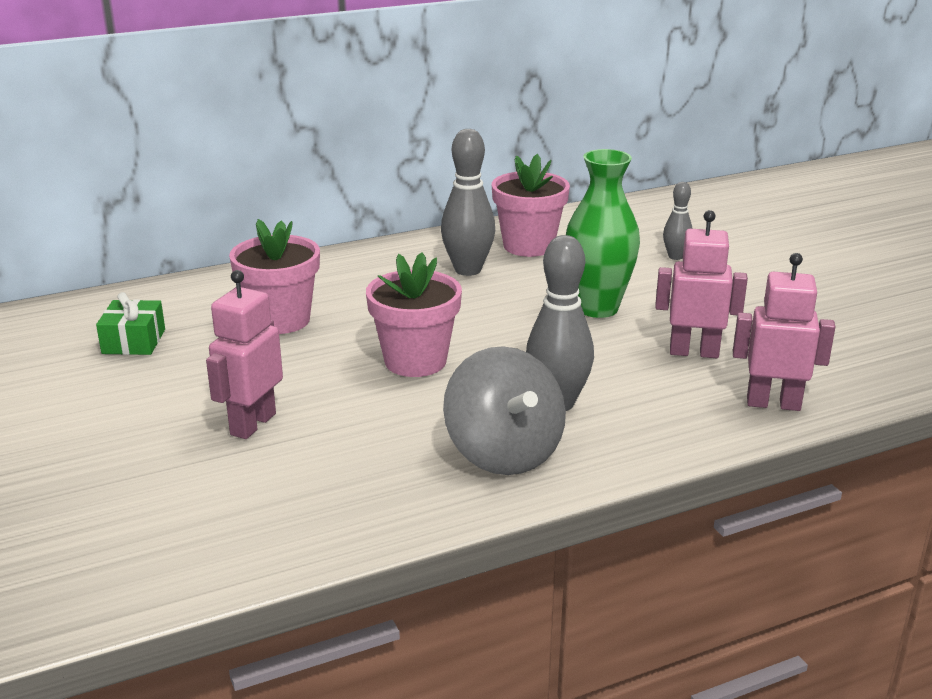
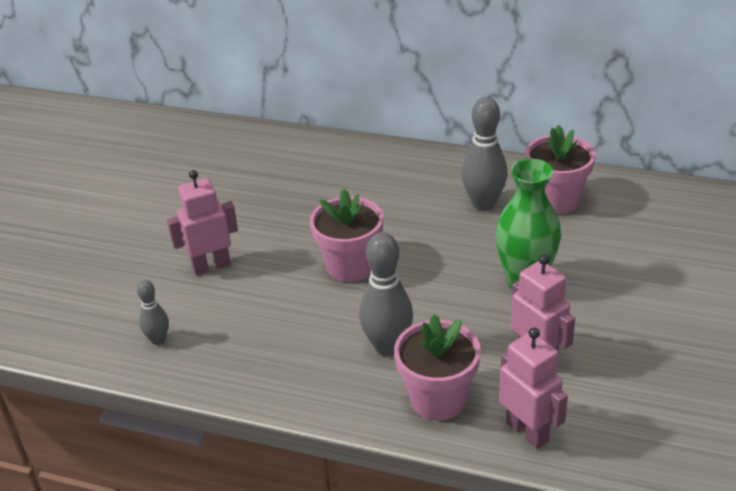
camera: 45 degrees right, 10 degrees up
green gift [96,292,165,355] -> none
pink flower pot [229,219,320,334] -> pink flower pot moved to [394,314,481,421]
grey spinning top [443,346,566,475] -> none
grey bowling pin [663,182,693,260] -> grey bowling pin moved to [137,280,169,345]

